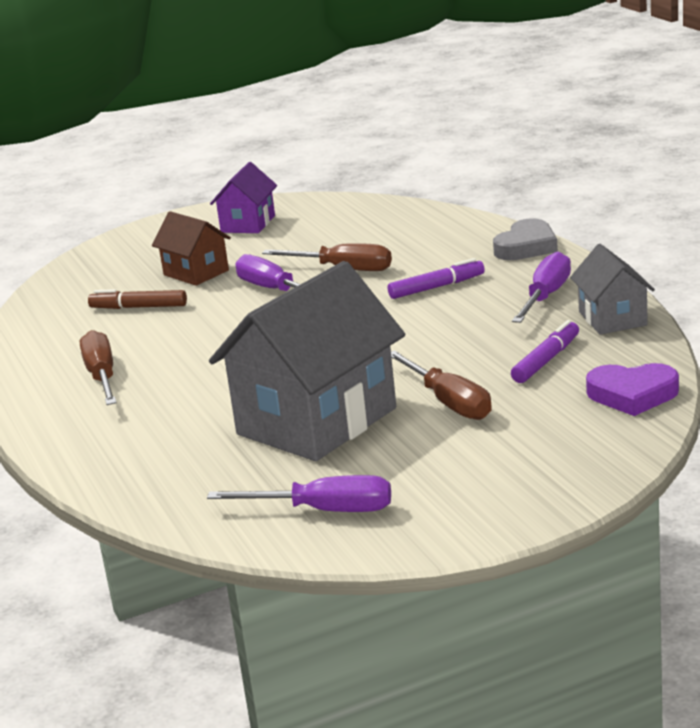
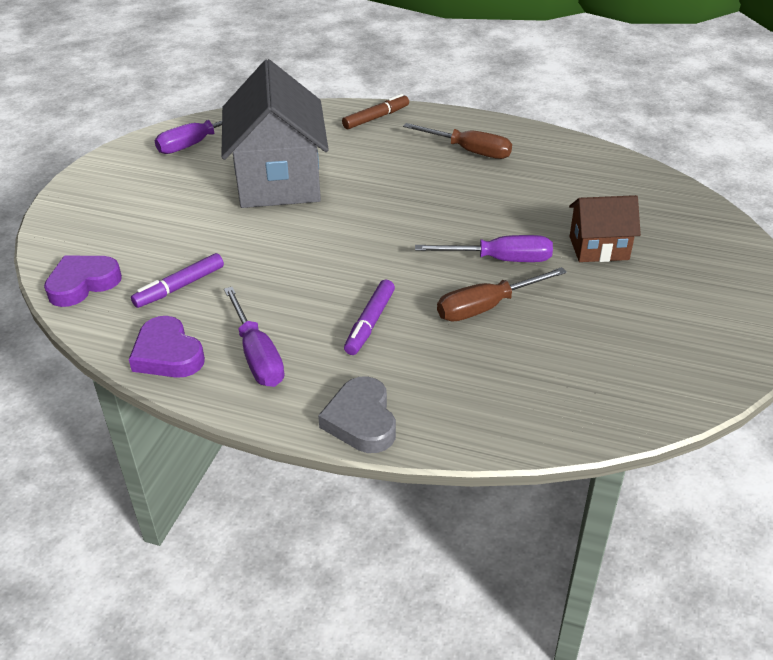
camera: 130 degrees right, 15 degrees up
brown marker [88,289,187,309] -> brown marker moved to [342,94,409,129]
purple house [210,162,277,233] -> none
brown screwdriver [391,350,492,420] -> none
purple marker [511,320,579,383] -> purple marker turned 60 degrees clockwise [131,253,224,308]
grey house [570,244,655,335] -> purple heart [129,316,205,378]

